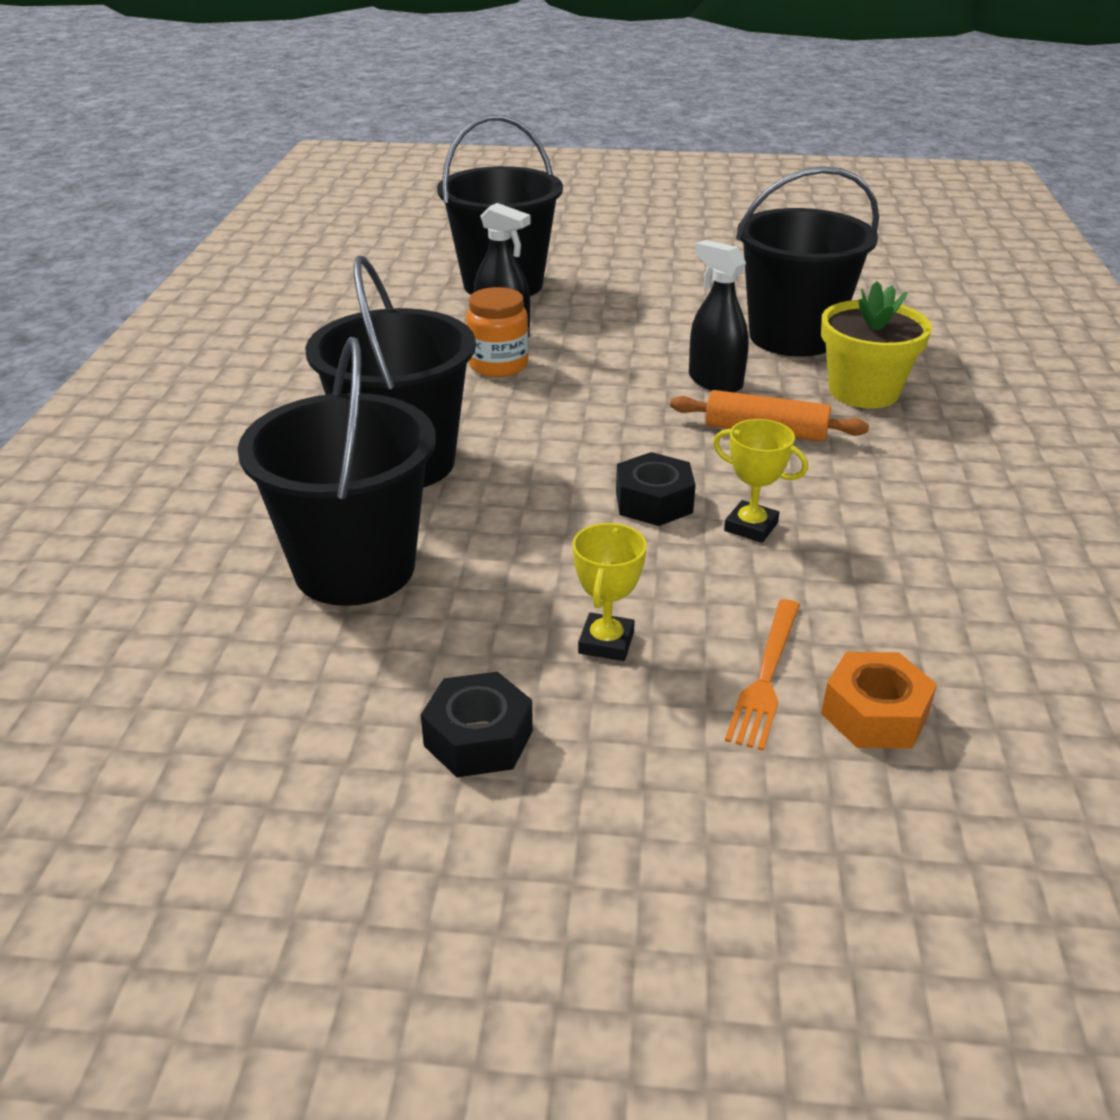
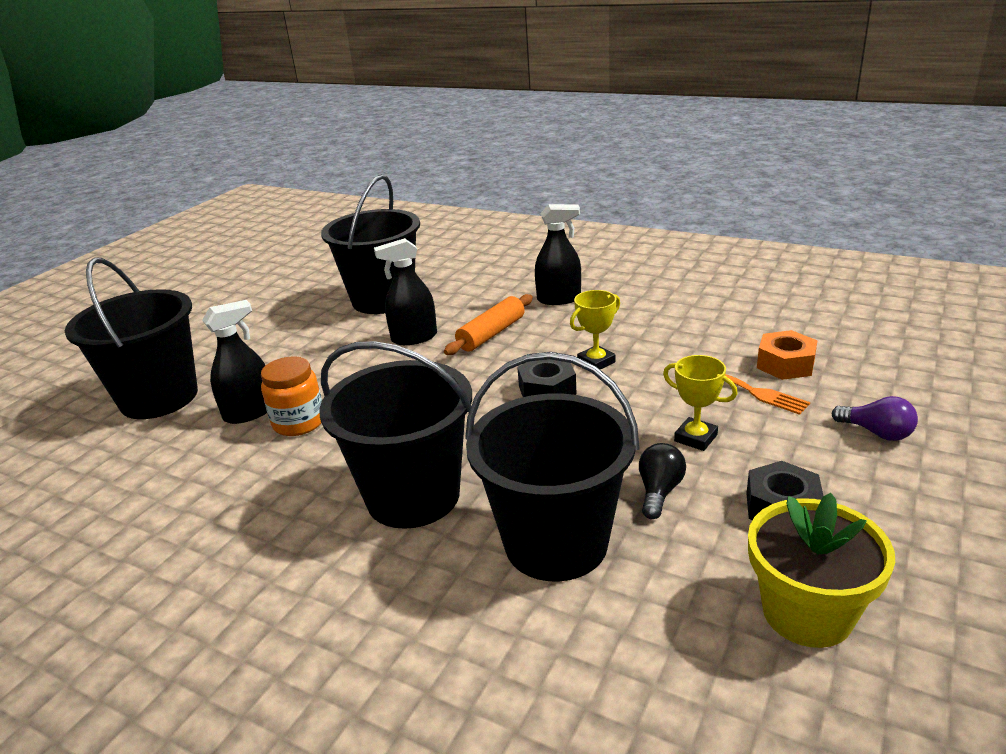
camera: 65 degrees left, 5 degrees down
yellow flower pot [821,281,932,408] -> yellow flower pot moved to [748,493,895,648]
none -> black spray bottle [535,204,581,305]
none -> black light bulb [639,443,686,519]
none -> purple light bulb [832,396,918,441]

